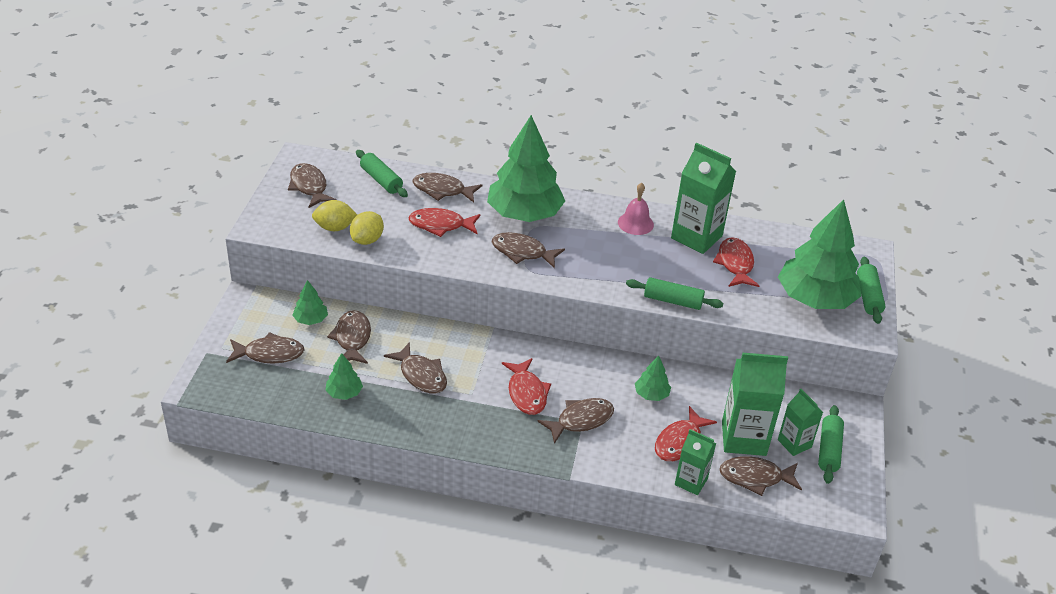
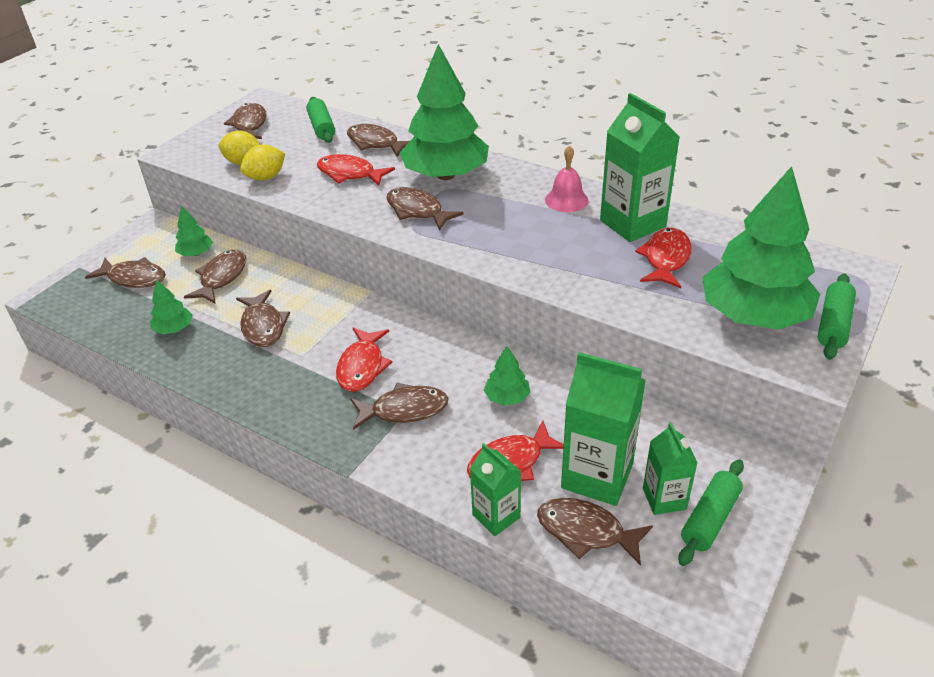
camera: 25 degrees right, 0 degrees up
green rolling pin [626,277,723,310] -> none

